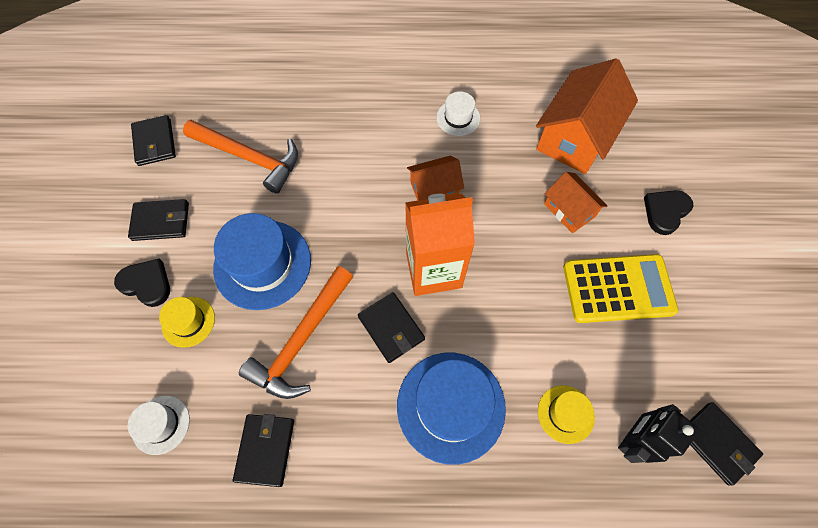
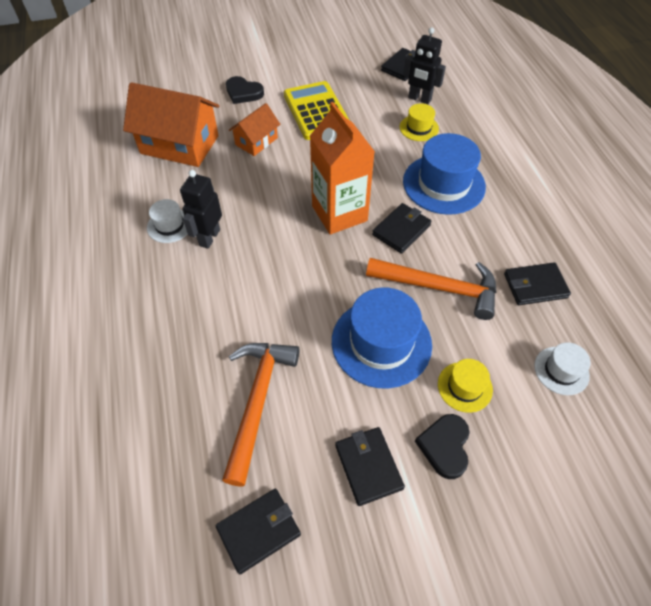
camera: 105 degrees left, 10 degrees down
orange house [407,156,464,201] -> none
none -> black robot [180,170,222,249]

